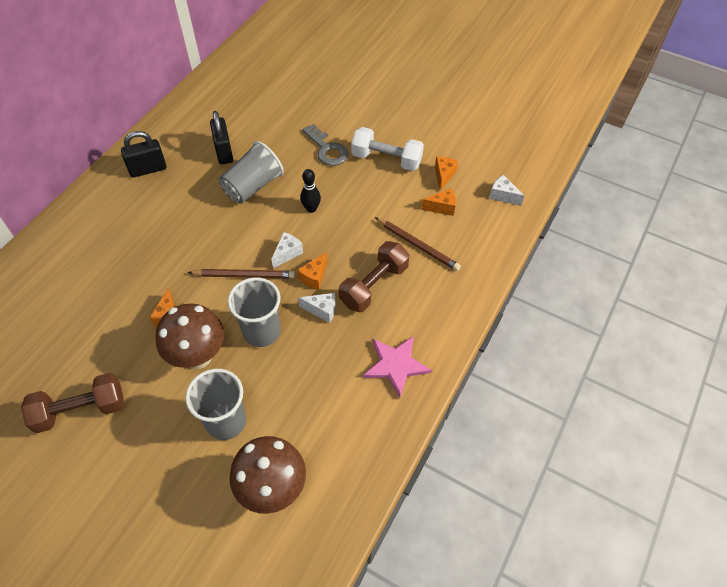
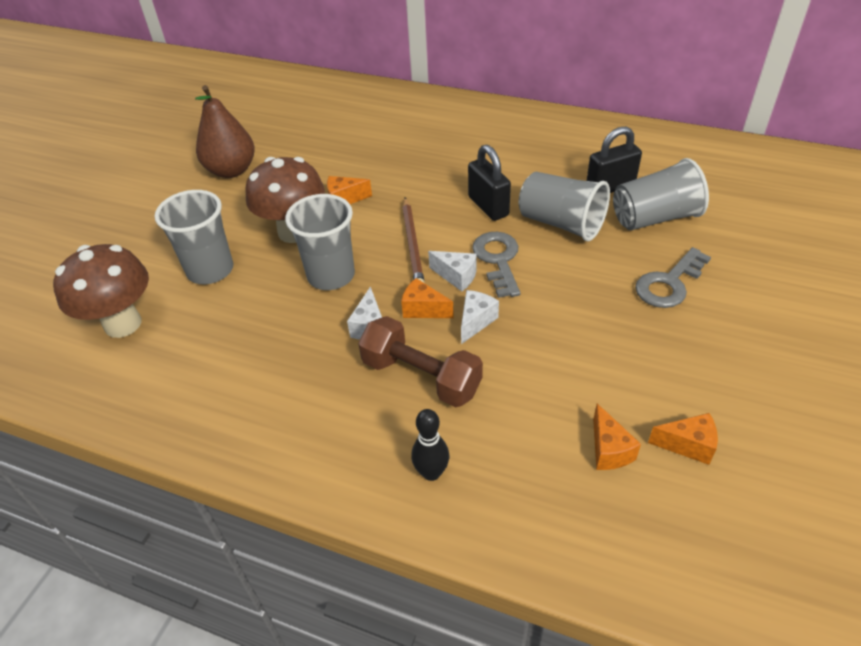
camera: 85 degrees right, 10 degrees down
brown dumbbell [21,373,124,433] -> brown pear [195,85,255,178]
black padlock [121,131,166,178] -> black padlock moved to [468,145,511,221]
black bowling pin [300,169,321,213] -> black bowling pin moved to [411,409,449,481]
white dumbbell [351,127,424,171] -> none
pink star [363,336,432,398] -> none
brown pencil [375,217,461,271] -> none
white cheese [489,175,524,206] -> white cheese moved to [461,290,499,344]
none -> grey key [472,232,520,298]
none -> grey cup [613,158,709,230]

